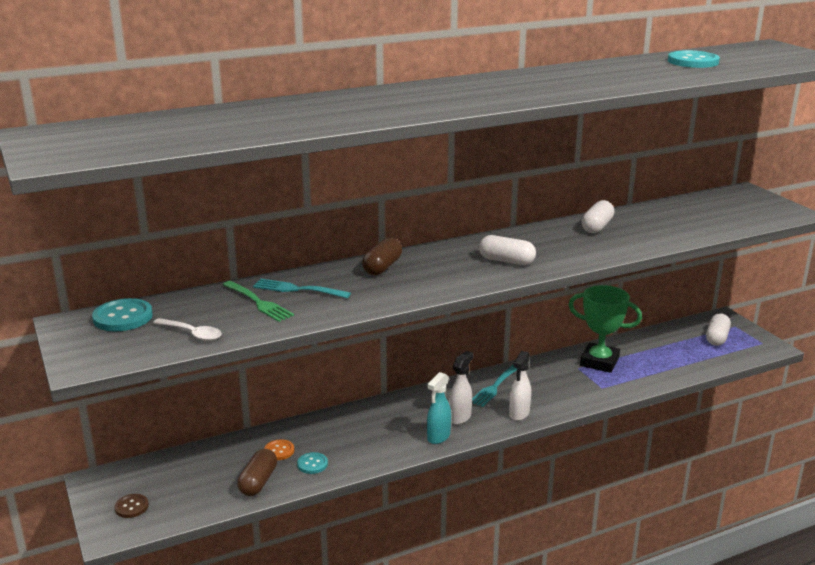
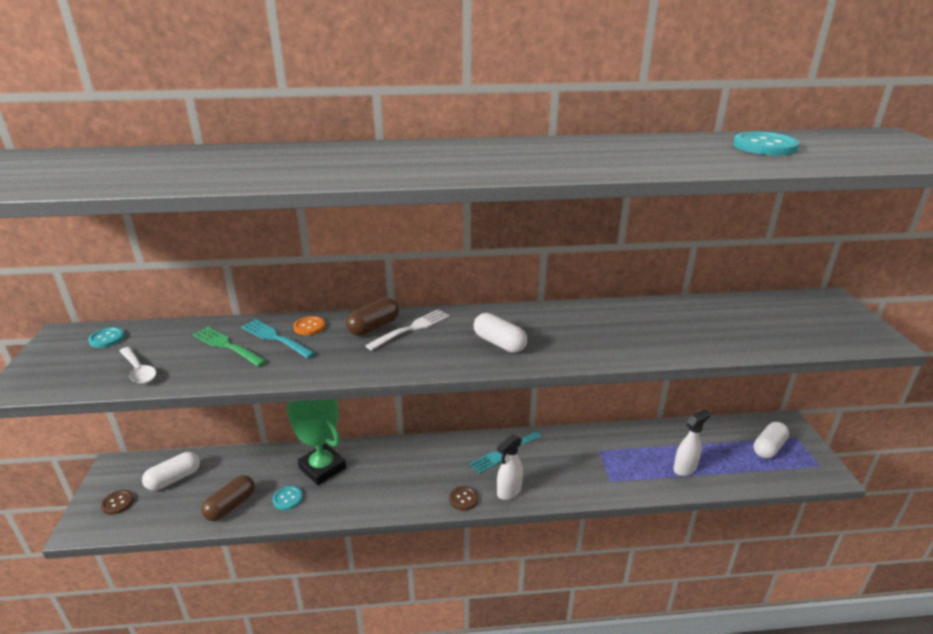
camera: 20 degrees right, 5 degrees up
turquoise button [92,298,153,331] -> turquoise button [88,327,125,348], size x0.59
green fork [222,281,294,322] -> green fork turned 150 degrees clockwise [193,327,267,367]
orange button [264,439,294,460] -> orange button moved to [293,316,325,335]
turquoise spray bottle [427,372,451,444] -> none
white spray bottle [449,351,474,425] -> white spray bottle moved to [673,409,711,476]
green trophy [568,285,642,373] -> green trophy moved to [287,399,346,485]
white capsule [581,200,614,233] -> white capsule moved to [142,452,200,491]
none -> white fork [365,309,450,351]
none -> brown button [449,486,478,511]

